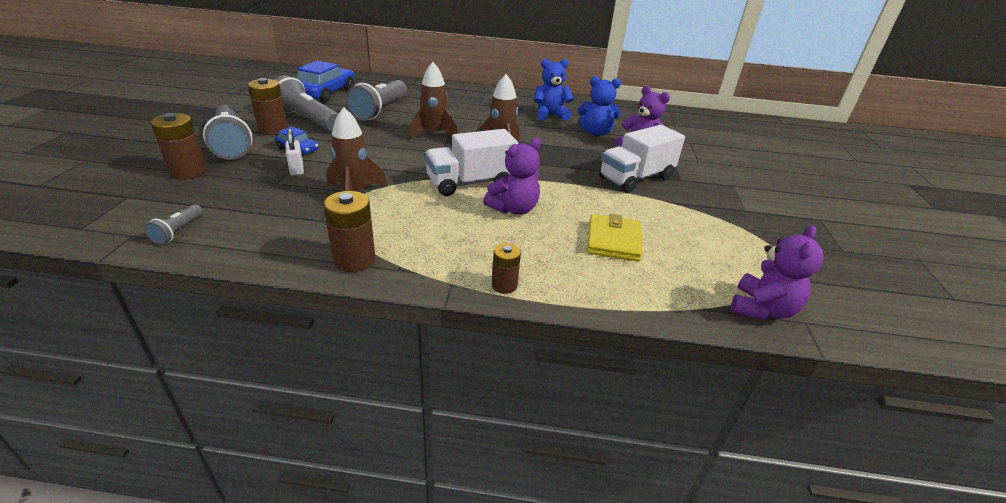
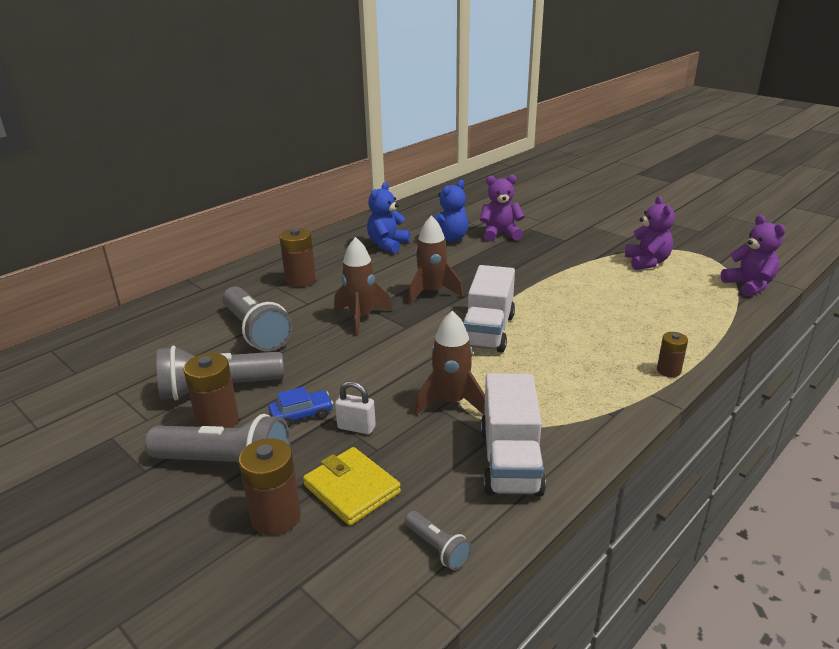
camera: 50 degrees left, 5 degrees down
blue car [297,61,355,102] -> none
brown battery [323,191,375,272] -> brown battery moved to [279,228,316,287]
purple teddy bear [483,138,541,215] -> purple teddy bear moved to [625,196,675,270]
yellow wallet [587,214,642,261] -> yellow wallet moved to [303,447,401,526]
white truck [599,125,685,193] -> white truck moved to [480,374,546,496]

